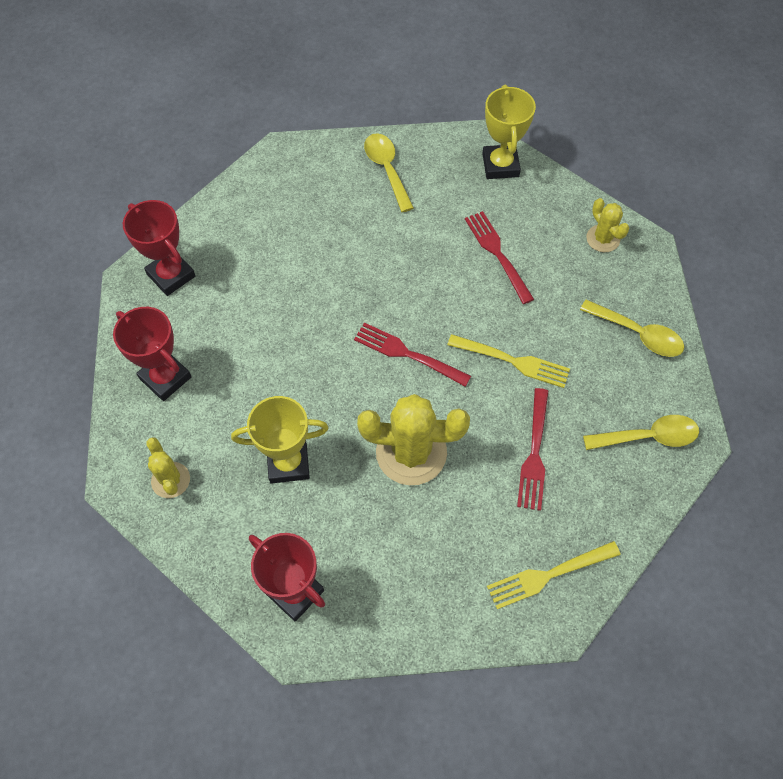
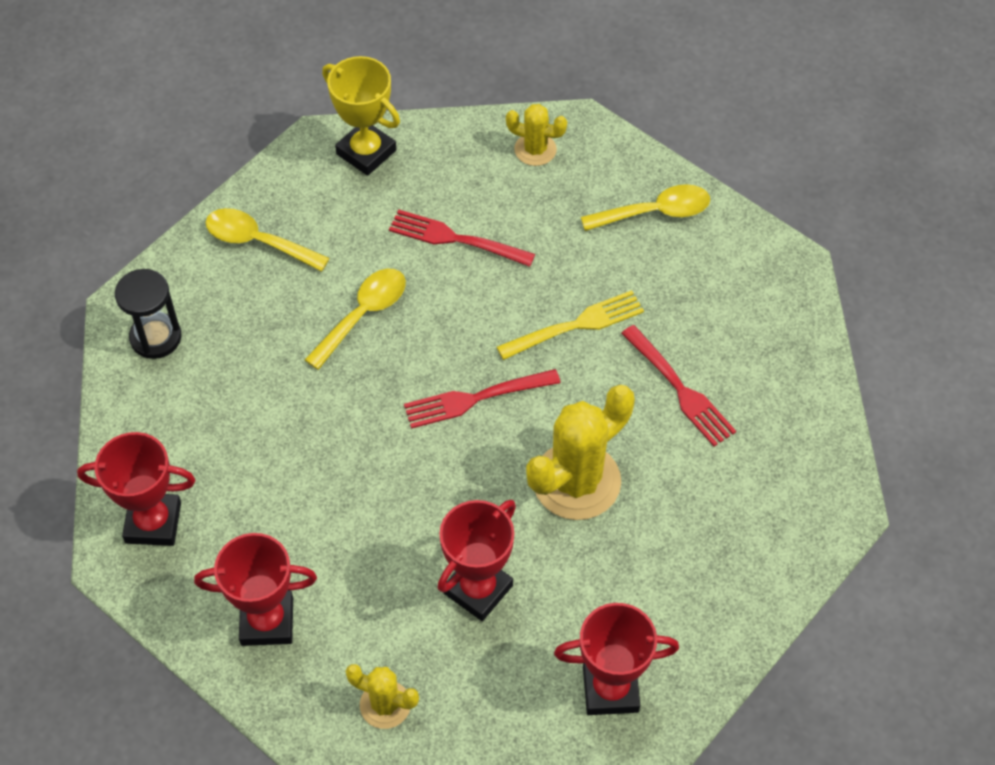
camera: 45 degrees left, 5 degrees down
yellow trophy [231,396,329,484] -> red trophy [438,500,516,621]
yellow fork [487,541,621,609] -> none
yellow spoon [583,415,699,450] -> yellow spoon moved to [305,269,406,370]
none -> black hourglass [115,269,182,359]

